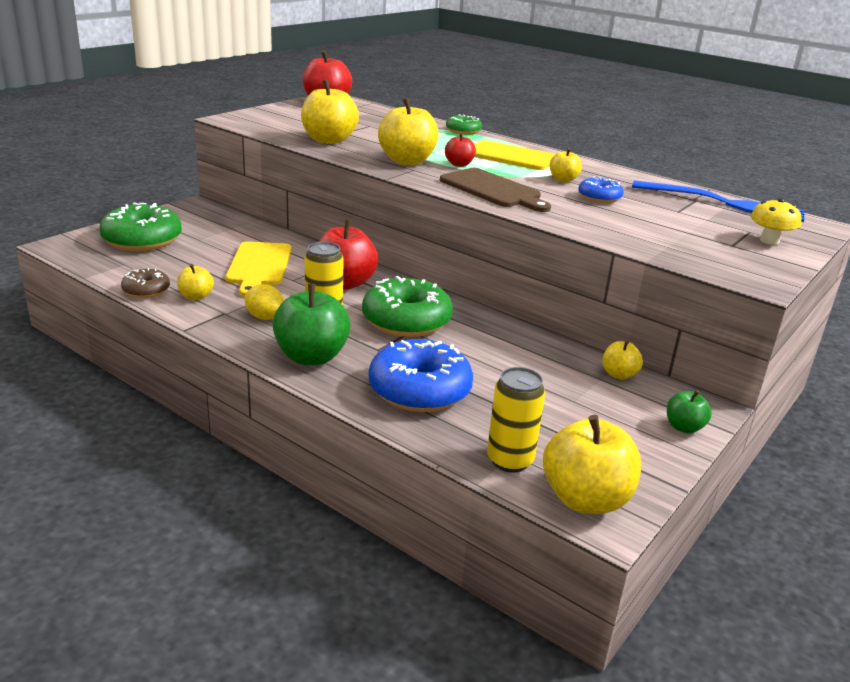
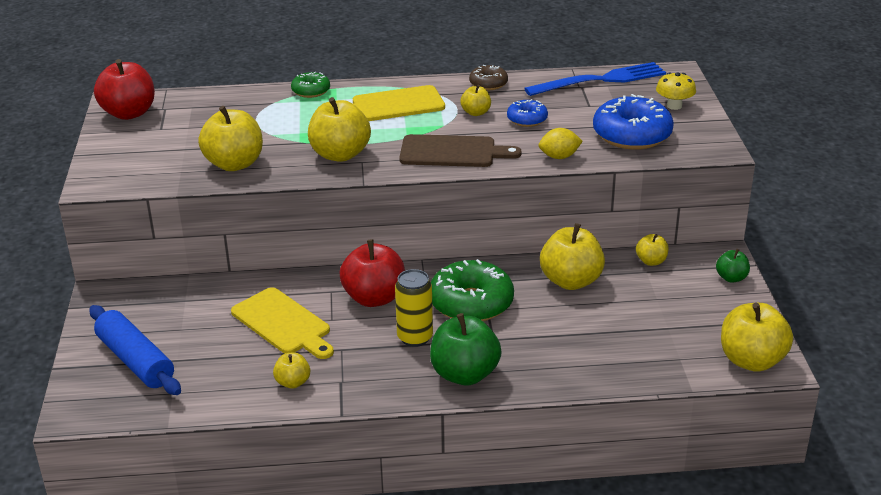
camera: 40 degrees left, 5 degrees up
green donut [99,203,182,251] -> blue rolling pin [89,305,181,395]
brown donut [121,268,170,298] -> brown donut moved to [469,65,508,90]
yellow lemon [245,284,284,320] -> yellow lemon moved to [539,128,583,159]
blue donut [369,339,473,412] -> blue donut moved to [593,94,674,150]
red apple [445,133,476,167] -> none
yellow can [487,367,545,473] -> none
none -> yellow apple [540,223,605,290]

